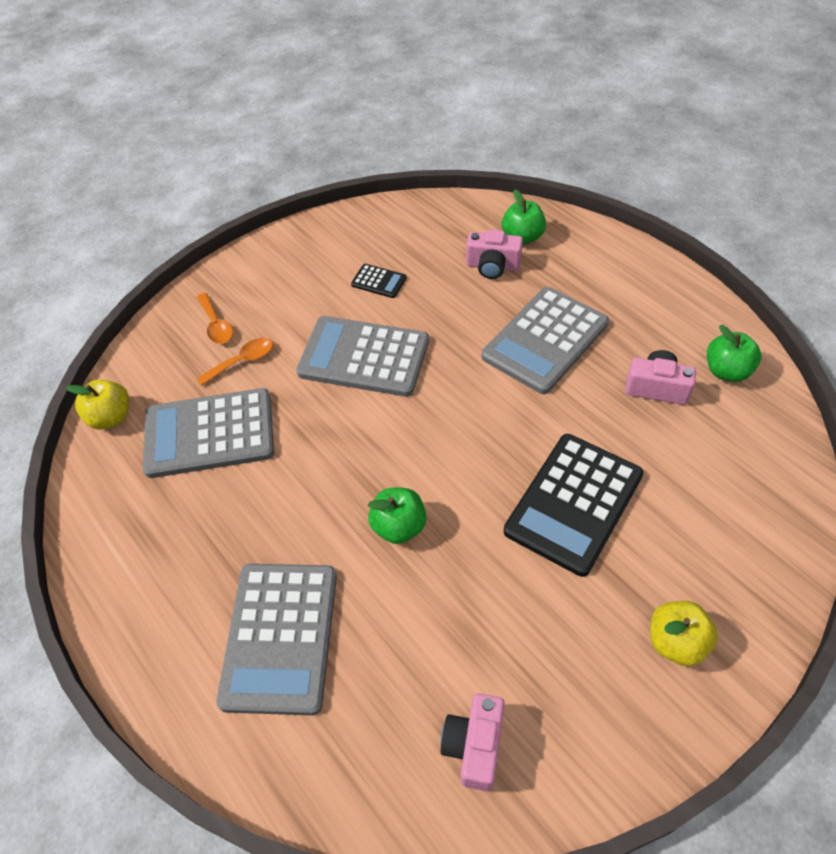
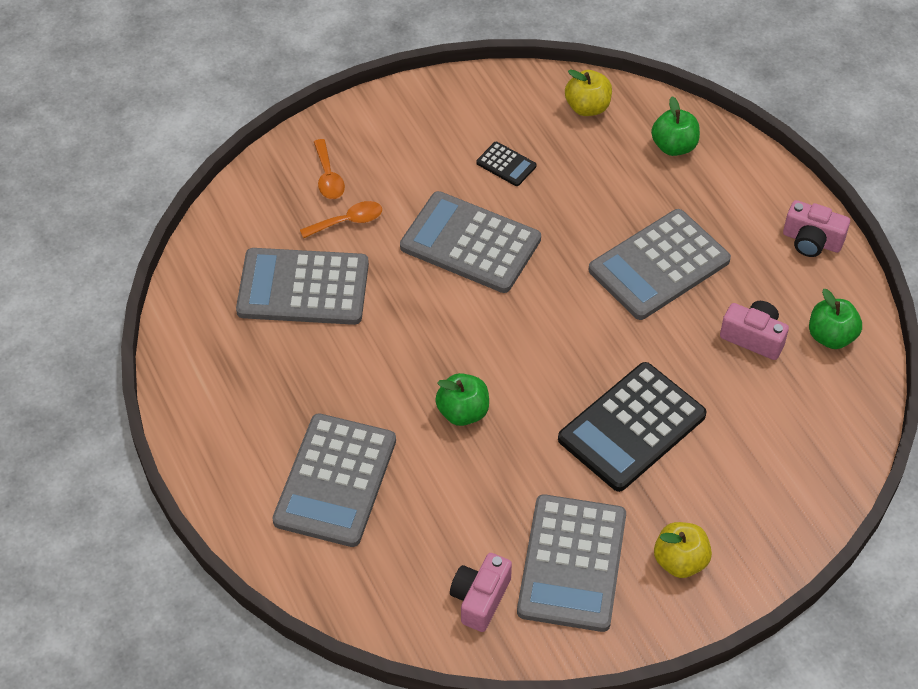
camera: 10 degrees right, 0 degrees up
yellow apple [66,380,129,430] -> yellow apple moved to [565,69,612,116]
pink camera [466,230,523,279] -> pink camera moved to [783,200,850,257]
none -> grey calculator [517,494,626,632]

